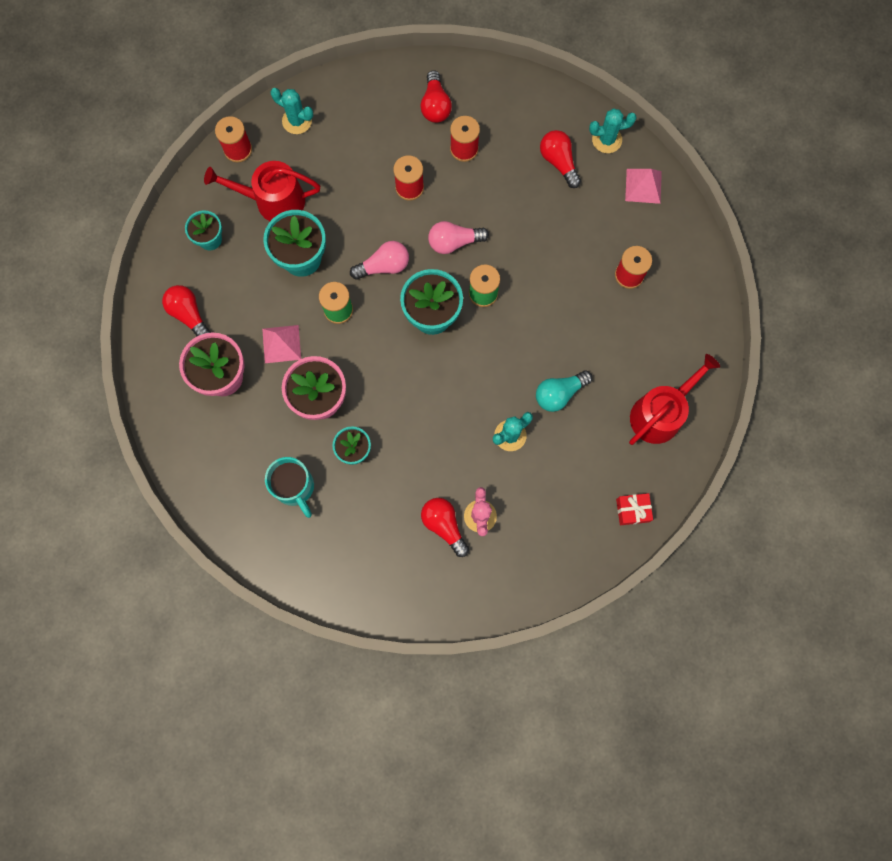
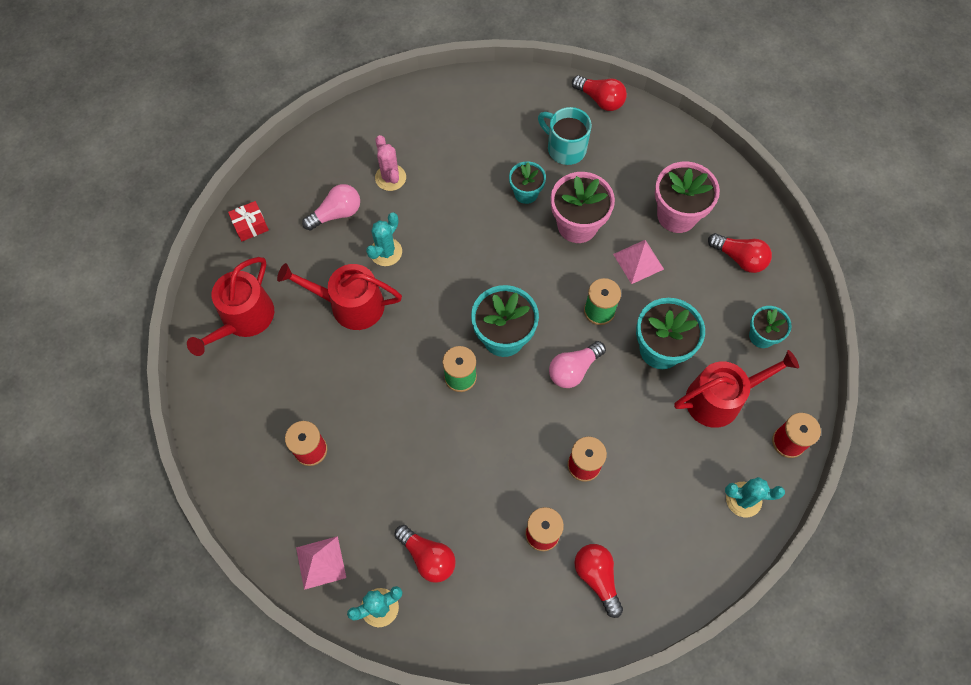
camera: 160 degrees right, 10 degrees down
red light bulb [421,498,469,557] -> red light bulb moved to [572,75,627,111]
pink light bulb [428,221,489,254] -> pink light bulb moved to [302,184,360,231]
turquoise light bulb [536,370,592,412] -> red watering can [277,263,402,330]

